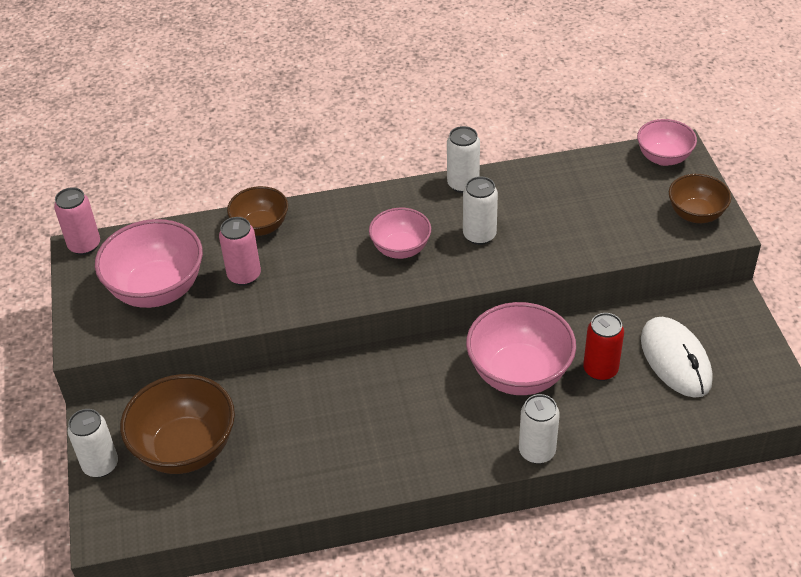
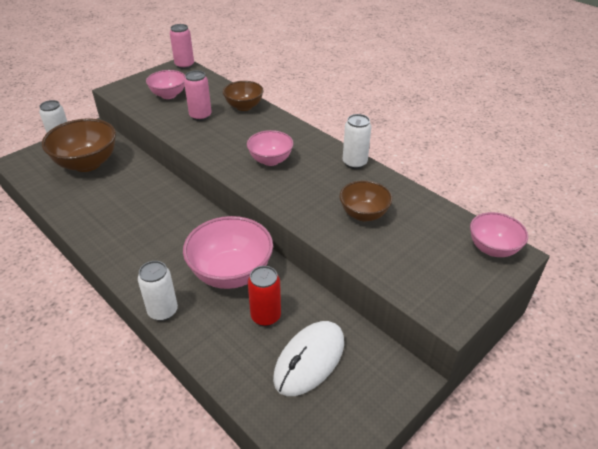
camera: 55 degrees right, 5 degrees down
pink bowl [95,219,203,308] -> pink bowl [146,70,185,99], size x0.60
white can [463,176,498,245] -> none
brown bowl [669,174,731,223] -> brown bowl moved to [340,180,392,221]

